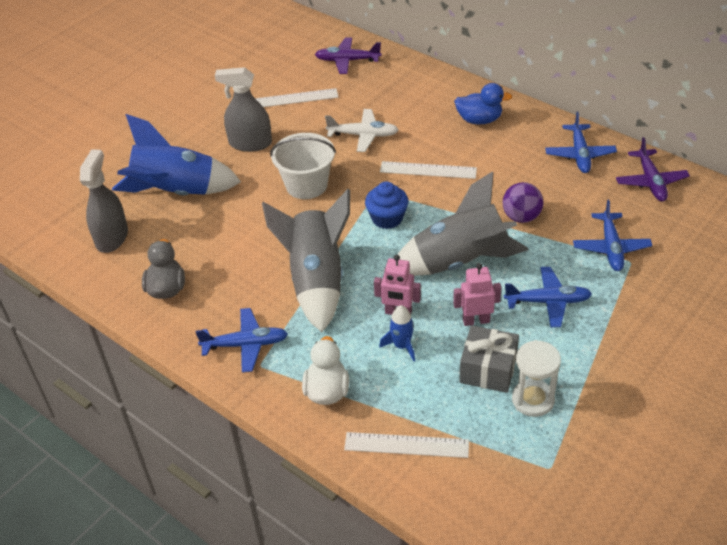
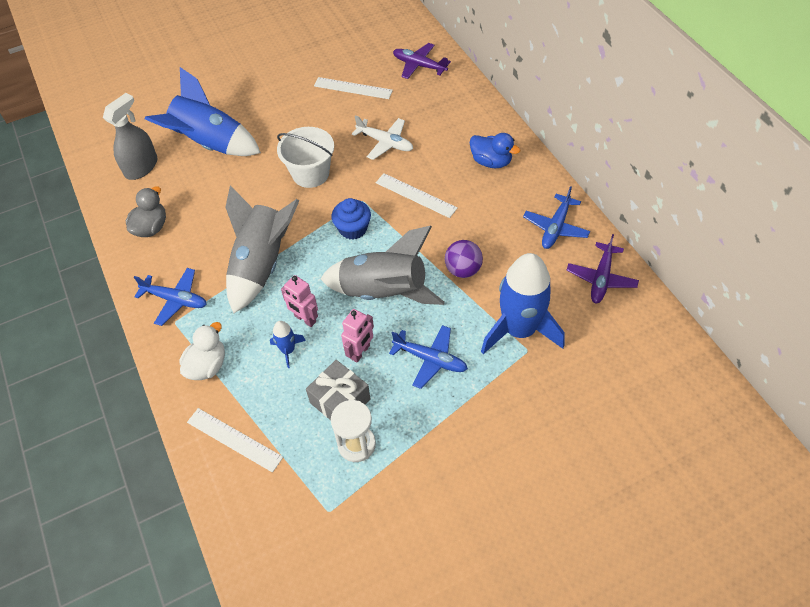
camera: 25 degrees right, 10 degrees up
grey spray bottle [215,67,272,152] -> none
pink robot [453,263,502,326] -> pink robot turned 105 degrees clockwise [341,309,374,363]
blue plane [573,200,652,271] -> blue rocket [481,253,565,354]

